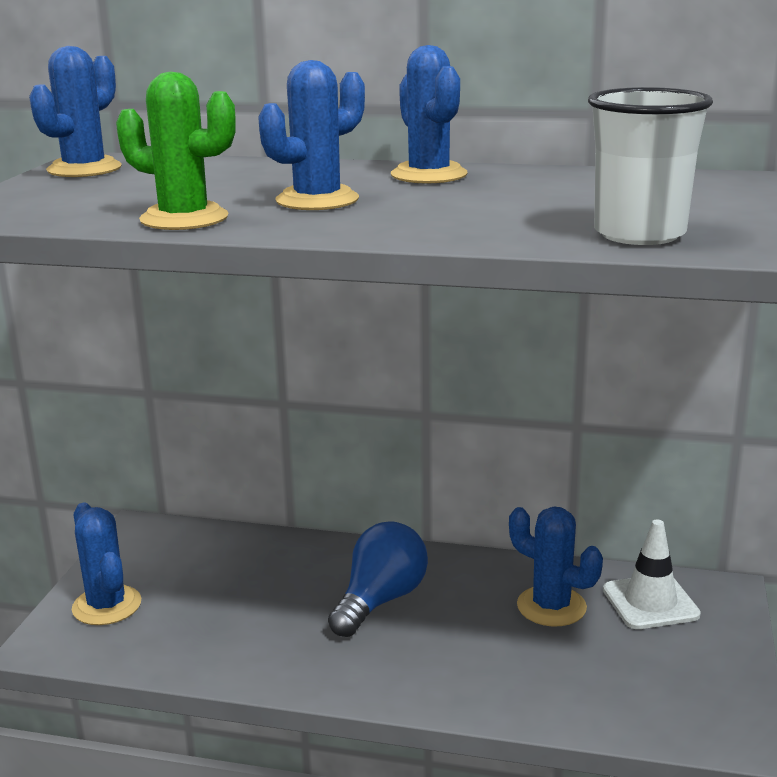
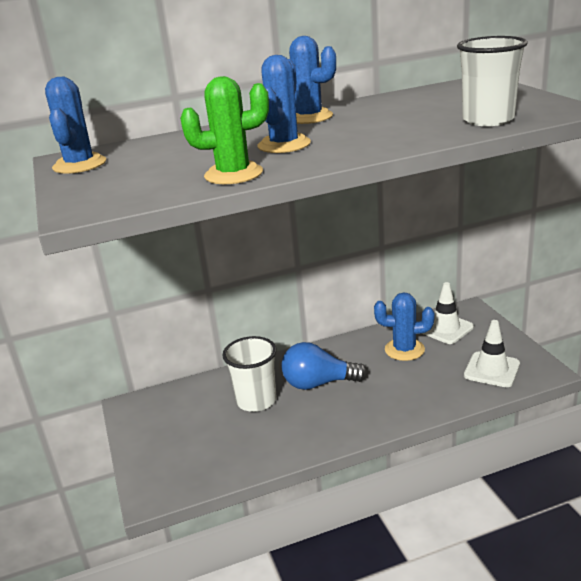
camera: 30 degrees left, 5 degrees up
blue cactus [72,503,141,625] -> none
blue light bulb [328,521,428,637] -> blue light bulb turned 90 degrees counterclockwise [282,342,368,390]
none -> white cup [222,336,277,412]
none -> white traffic cone [464,320,520,387]

